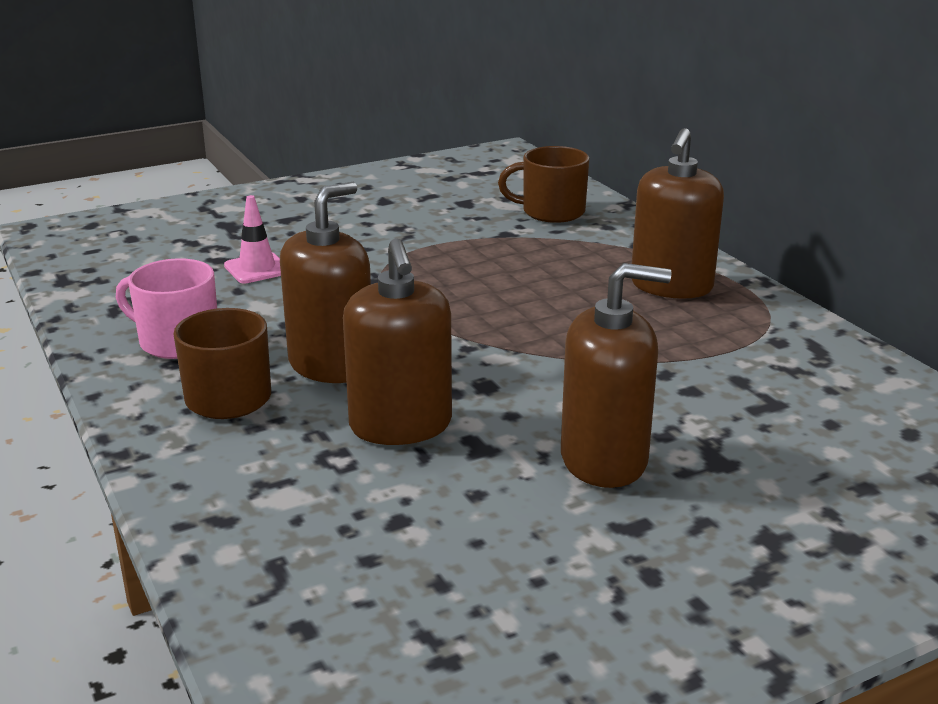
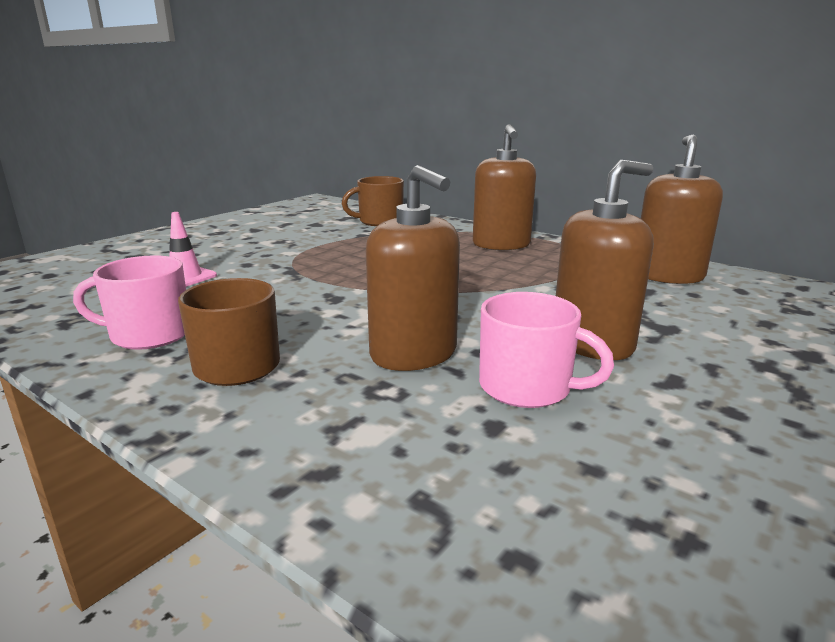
camera: 25 degrees left, 5 degrees down
brown soap dispenser [280,182,371,383] -> brown soap dispenser moved to [641,135,723,284]
none -> pink mug [479,292,614,408]

